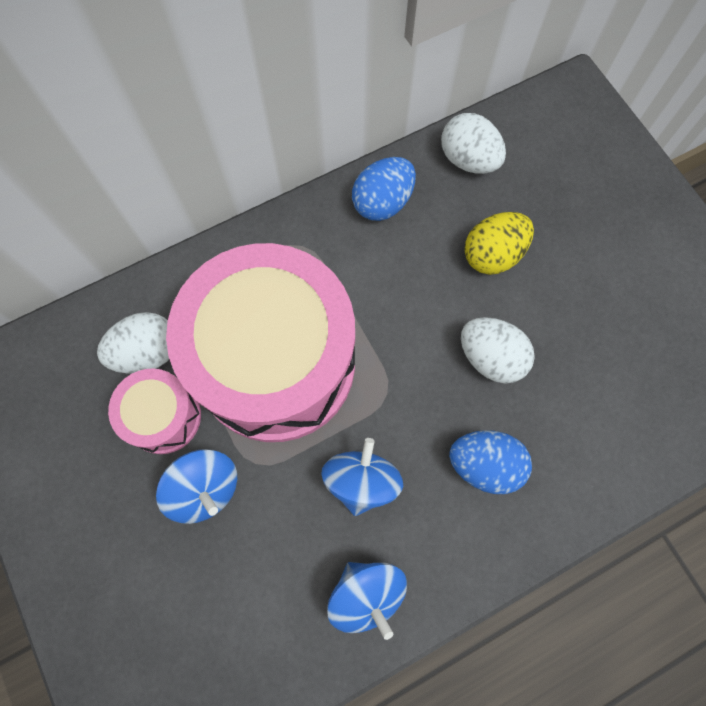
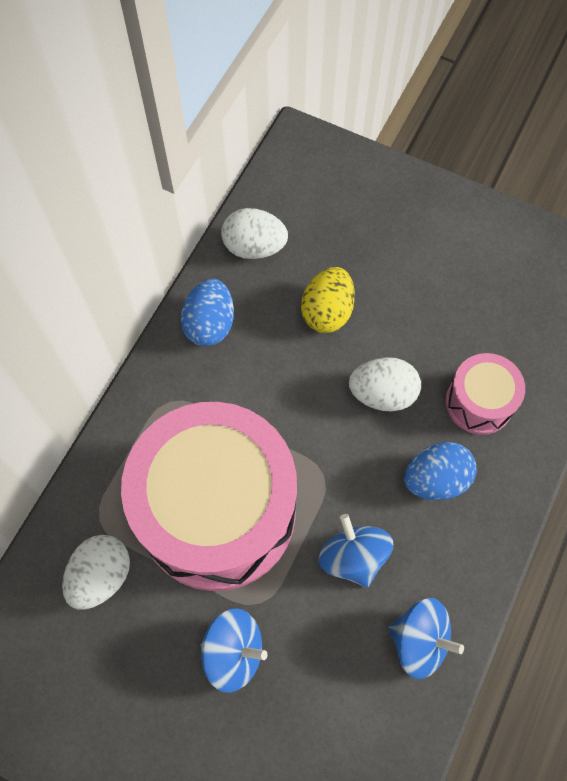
camera: 35 degrees left, 5 degrees down
pink drum [108,368,201,454] -> pink drum moved to [446,353,525,435]

